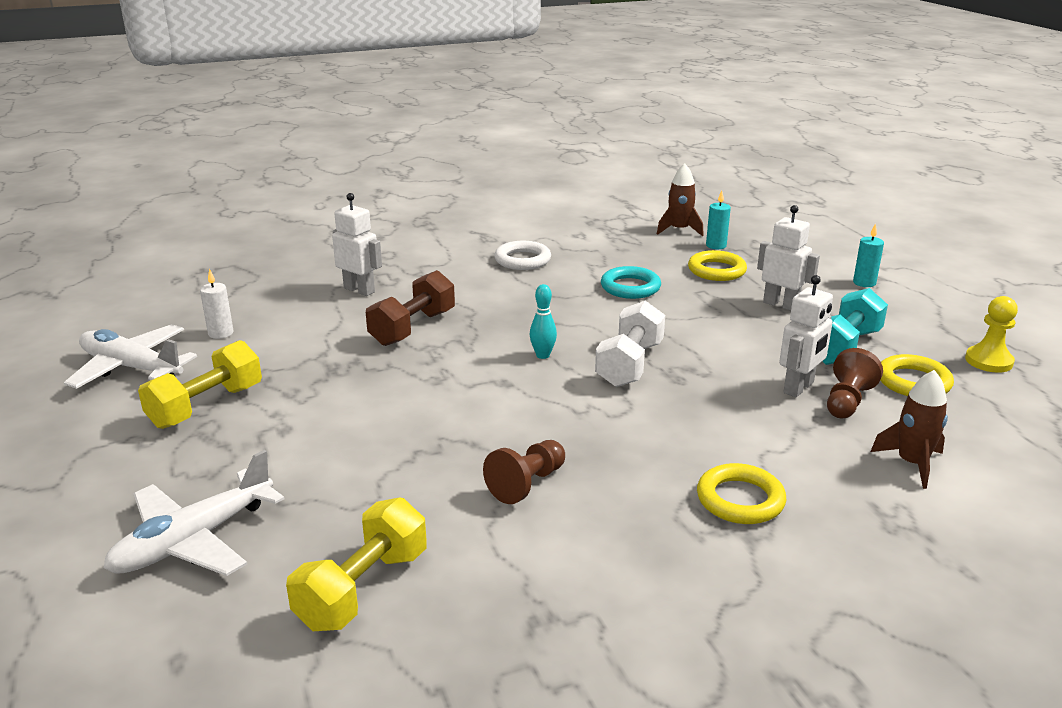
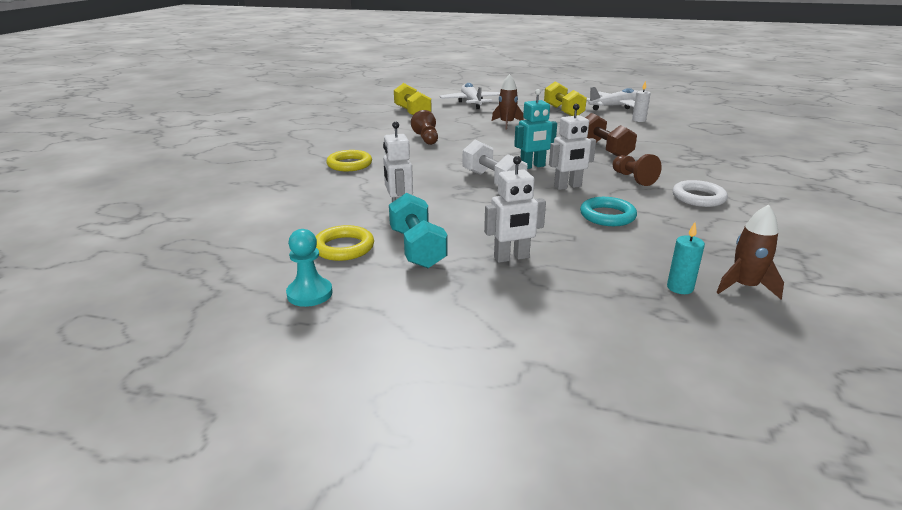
camera: 125 degrees right, 0 degrees up
white robot [332,193,382,296] -> white robot moved to [549,104,596,190]
turquoise bowling pin [530,284,557,359] -> turquoise robot [514,89,557,169]
yellow ring [688,250,747,281] -> none
brown pawn [827,348,883,418] -> brown pawn moved to [613,154,662,186]
turquoise candle [853,223,884,287] -> none
brown rocket [871,370,948,489] -> brown rocket moved to [492,74,524,129]
yellow pawn [965,296,1018,373] -> turquoise pawn [286,229,333,307]

